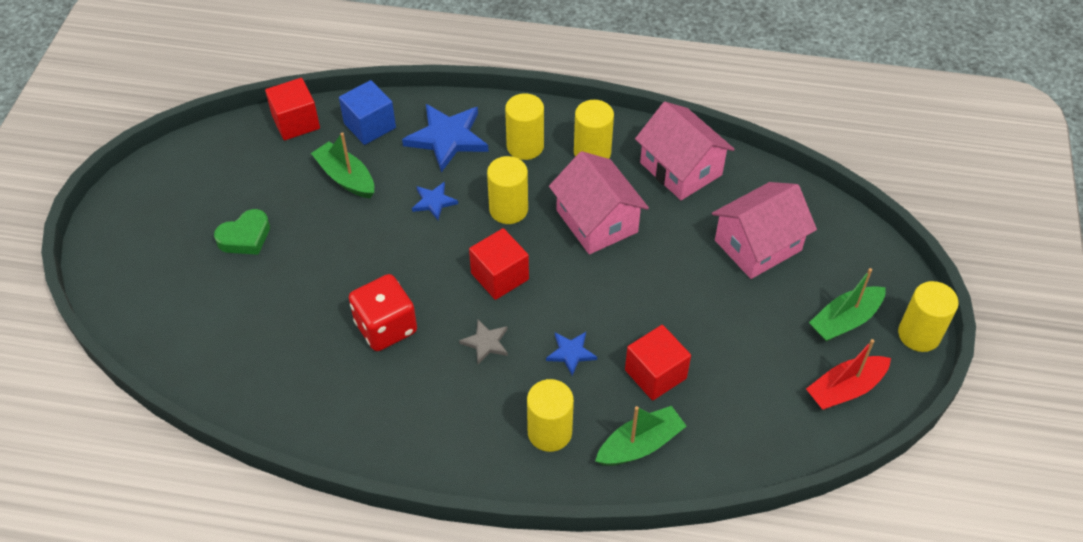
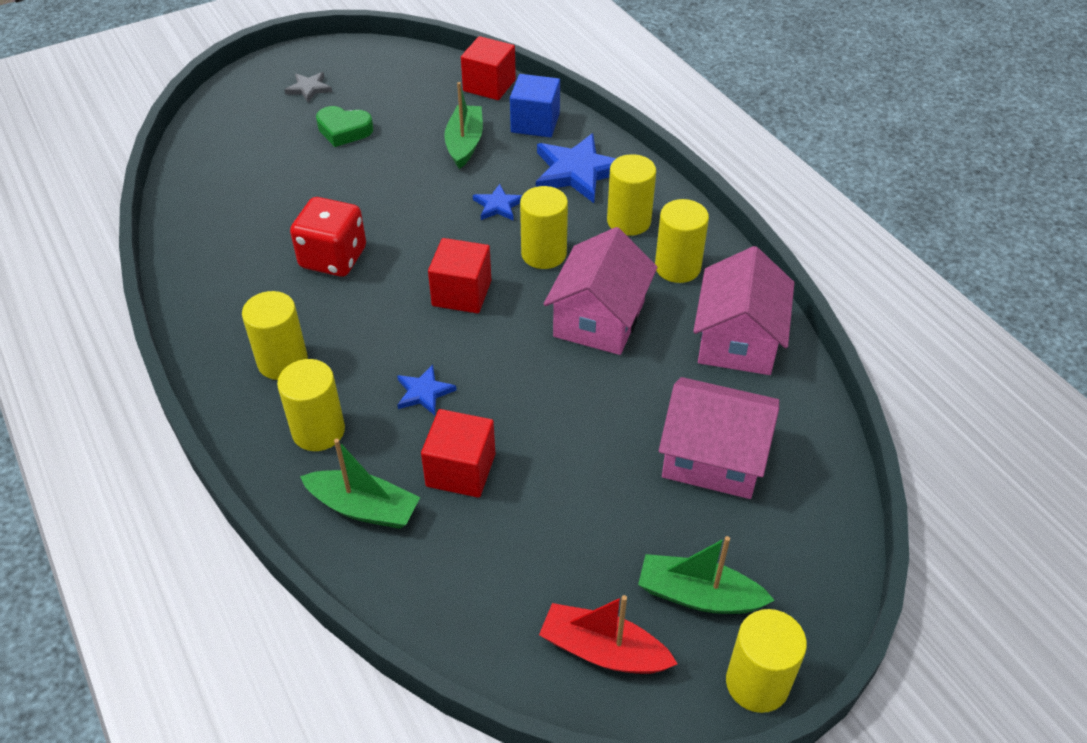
camera: 50 degrees right, 5 degrees down
grey star [459,320,508,364] -> grey star moved to [285,72,332,103]
none -> yellow cylinder [242,291,308,380]

